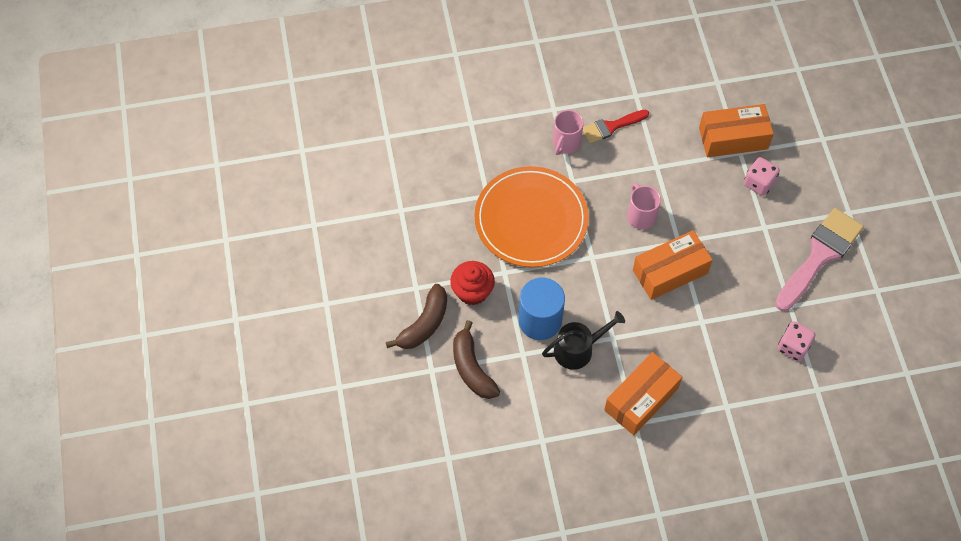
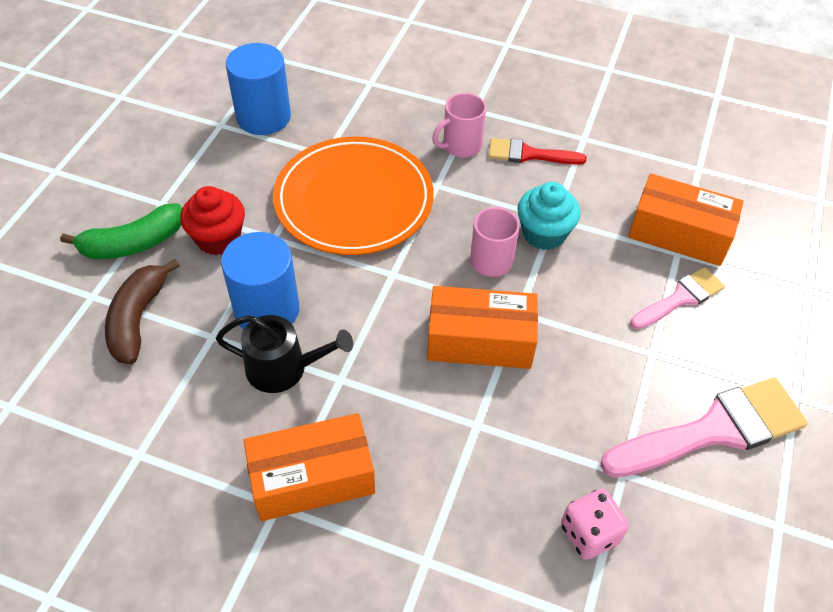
camera: 30 degrees right, 10 degrees down
brown banana [386,284,447,349] -> green banana [60,203,182,259]
pink dice [744,157,780,196] -> pink brush [630,267,725,329]
none -> blue cylinder [226,43,291,135]
none -> turquoise cupcake [517,182,581,250]

